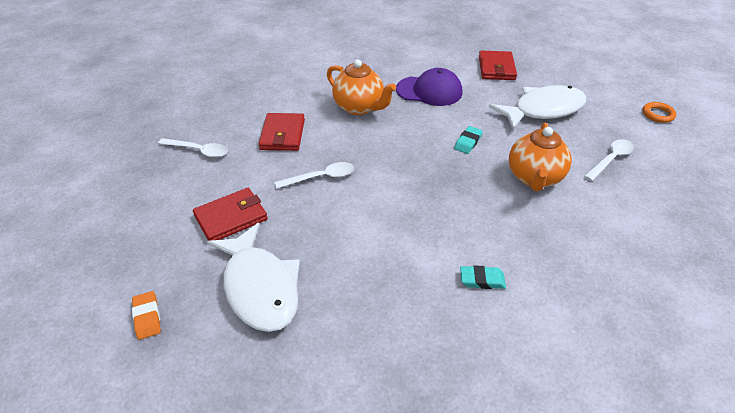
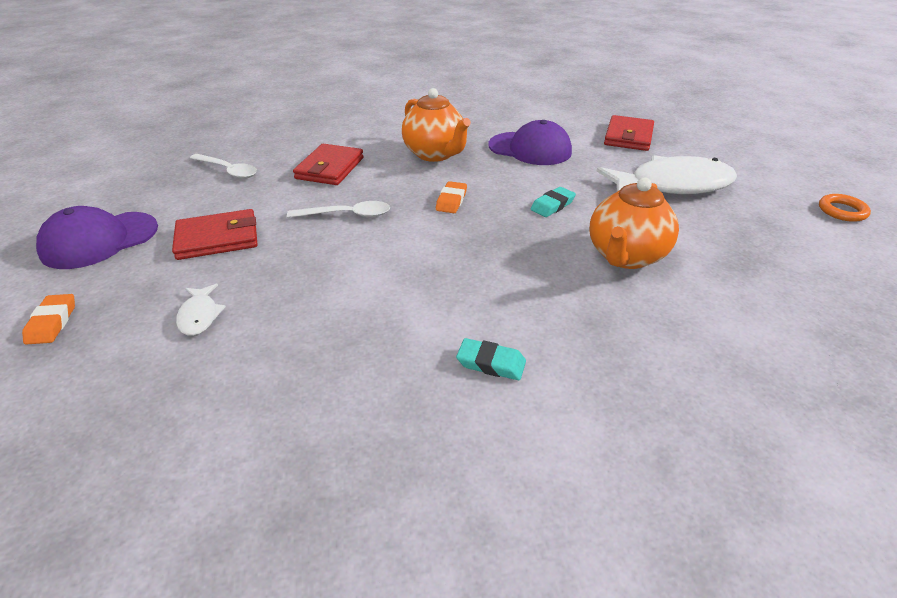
camera: 15 degrees right, 5 degrees down
white fish [207,223,300,332] -> white fish [176,284,226,336], size x0.43
white spoon [584,139,634,181] -> none
none -> purple cap [36,206,158,269]
none -> orange eraser [436,181,467,213]

